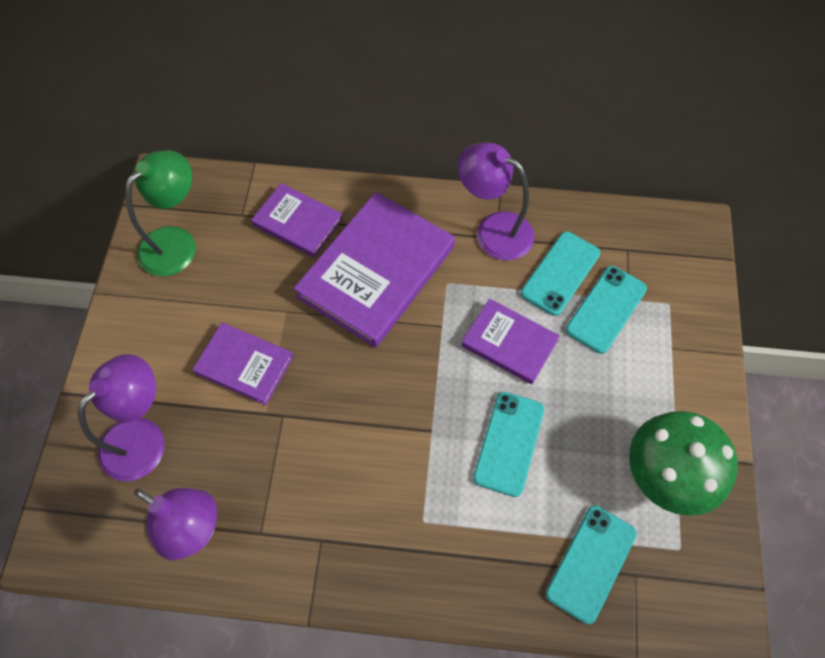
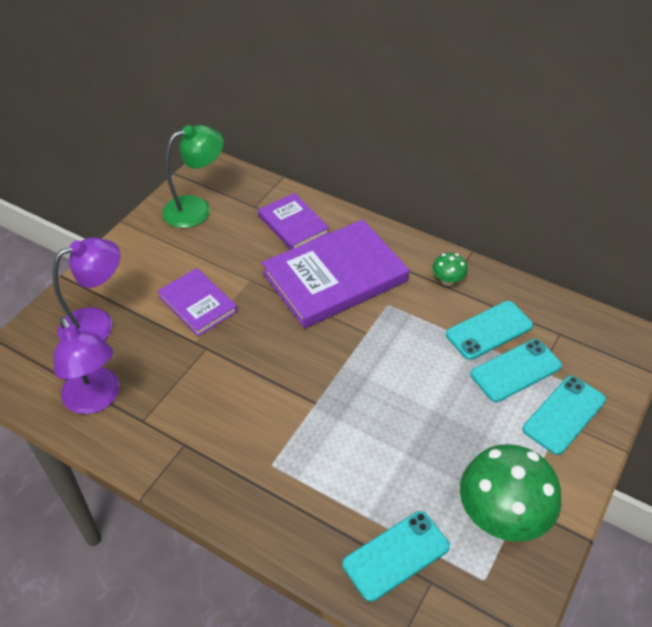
camera: 25 degrees right, 15 degrees down
purple lamp [458,142,534,260] -> green mushroom [432,253,468,286]
purple book [461,299,560,384] -> none
turquoise phone [473,392,544,497] -> turquoise phone moved to [523,376,606,455]

